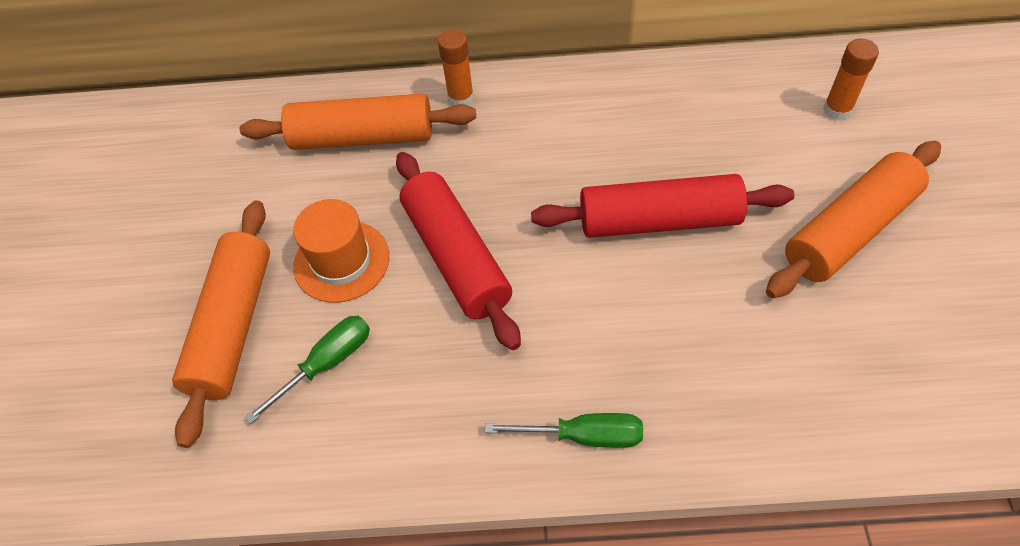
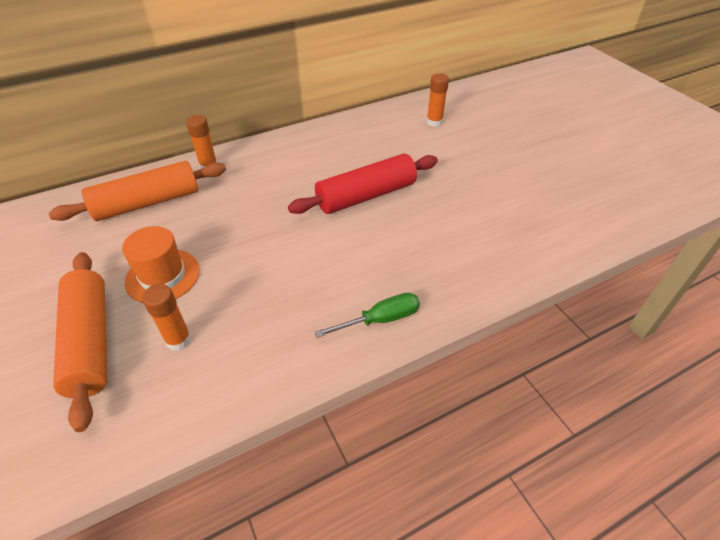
camera: 30 degrees left, 10 degrees down
green screwdriver [245,316,370,424] -> orange glue stick [142,284,192,351]
red rolling pin [396,152,521,350] -> none
orange rolling pin [766,141,941,298] -> none

